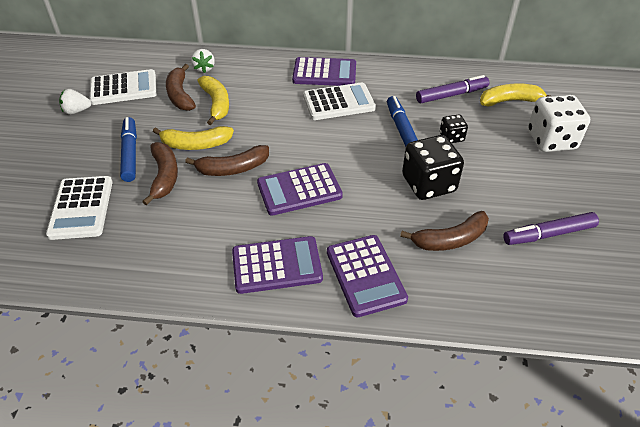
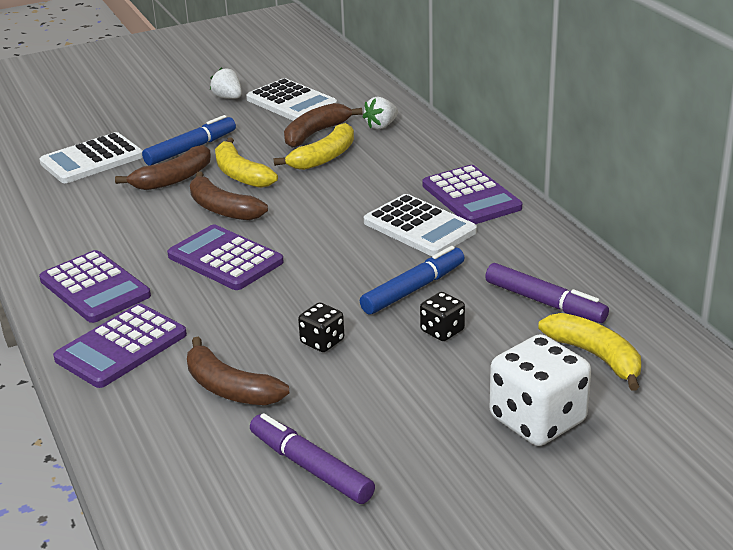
camera: 60 degrees right, 15 degrees down
black dice [402,135,464,200] -> black dice [298,302,344,352], size x0.51

